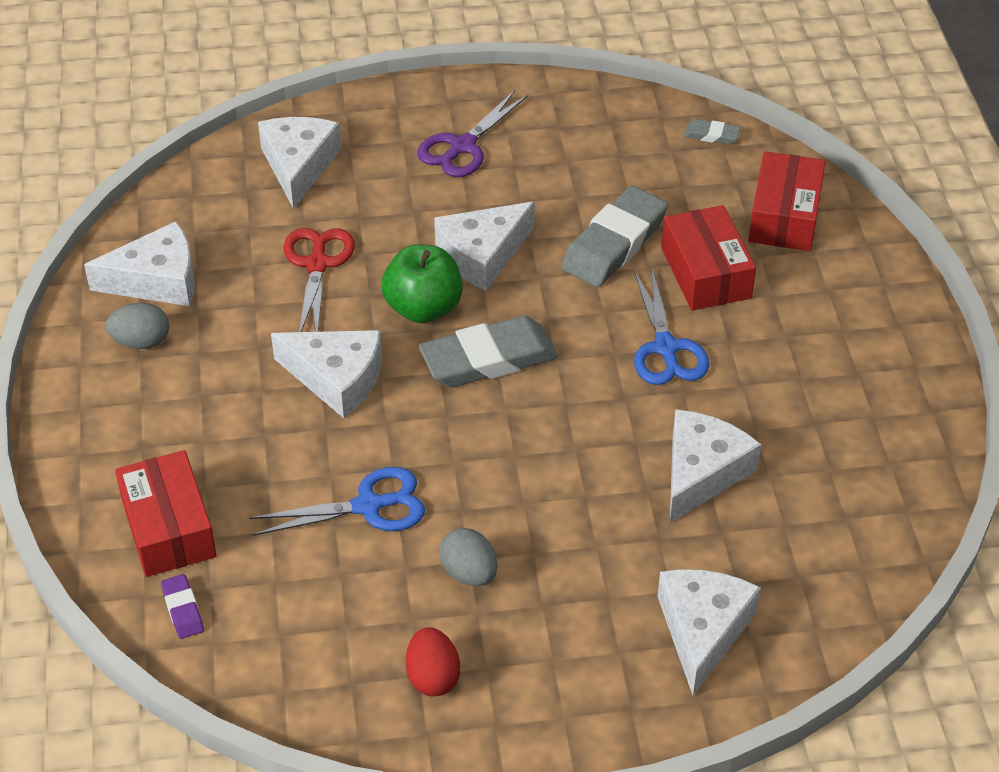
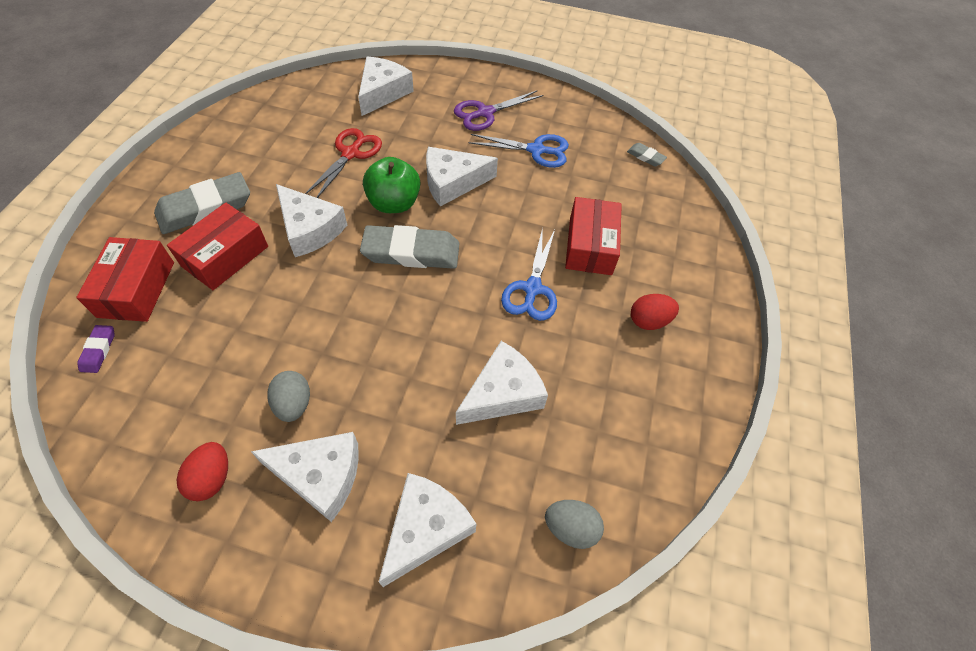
camera: 20 degrees right, 10 degrees up
white cheese [84,221,195,306] -> white cheese moved to [251,432,359,522]
grey egg [105,303,169,349] -> grey egg moved to [545,500,604,549]
blue scissors [249,467,425,536] -> blue scissors moved to [469,134,569,168]
grey eraser [561,186,668,287] -> grey eraser moved to [154,172,250,234]
red box [748,151,826,251] -> red box moved to [167,203,268,290]
none -> red egg [631,294,679,330]

